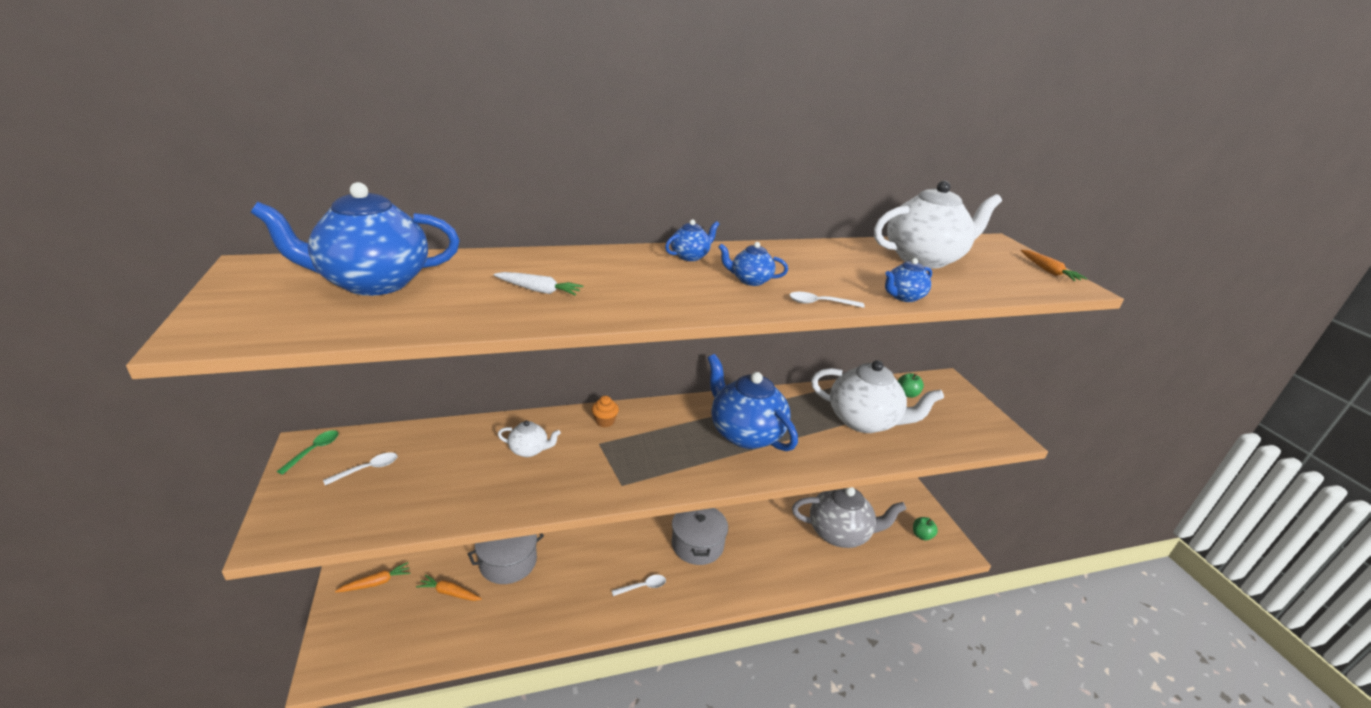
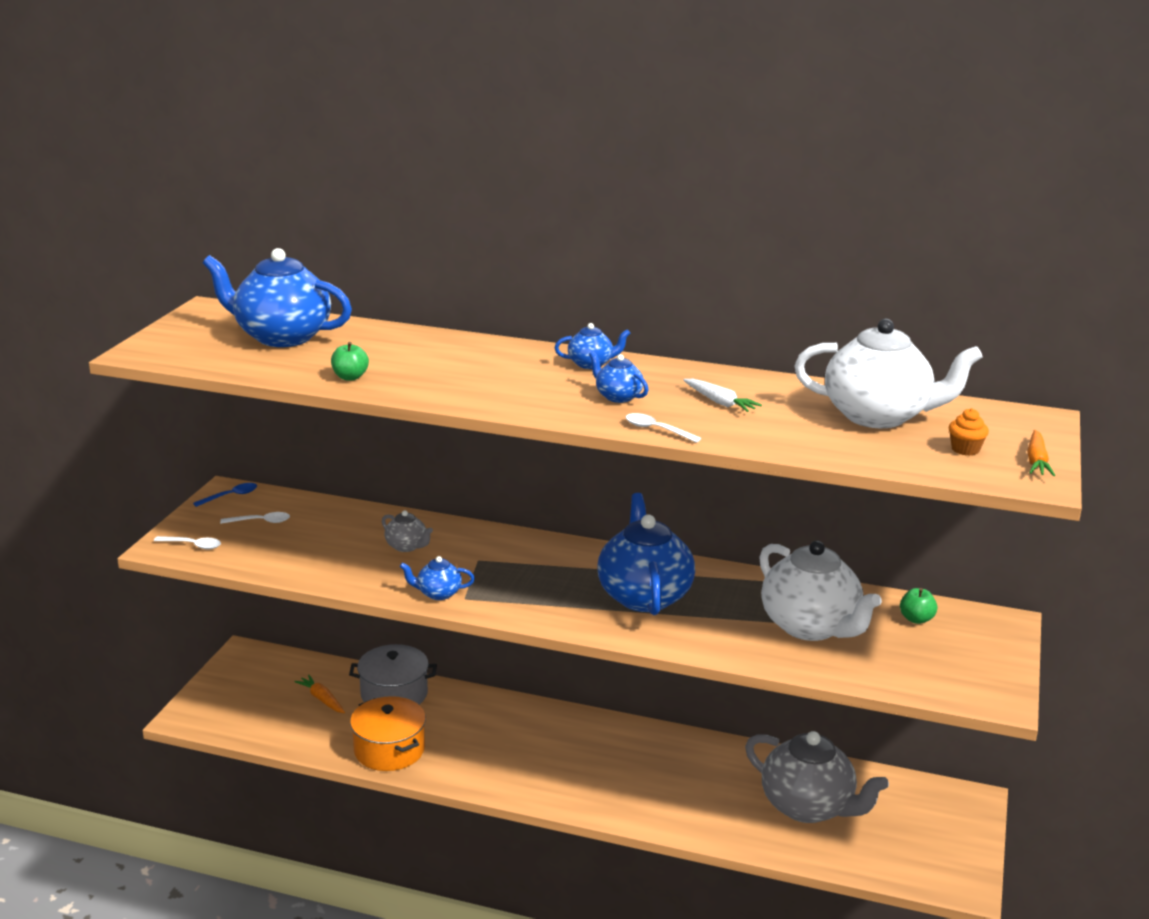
camera: 35 degrees right, 5 degrees down
green spoon [277,430,338,475] -> blue spoon [193,483,257,507]
orange carrot [335,562,410,593] -> none
white carrot [493,272,583,296] -> white carrot moved to [683,379,762,412]
white teapot [498,420,561,457] -> grey teapot [381,510,433,552]
orange cupcake [592,396,619,427] -> orange cupcake moved to [949,408,989,456]
white spoon [611,575,666,596] -> white spoon moved to [154,536,221,550]
grey pot [672,508,728,565] -> none
blue teapot [885,258,932,302] -> blue teapot moved to [400,556,475,600]
green apple [913,517,938,540] -> green apple moved to [331,342,369,381]
none -> orange pot [350,696,426,771]

